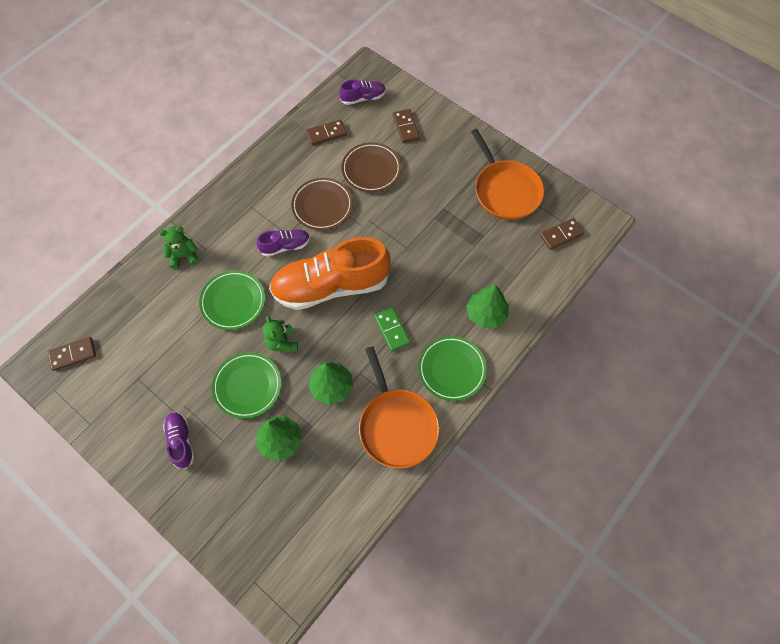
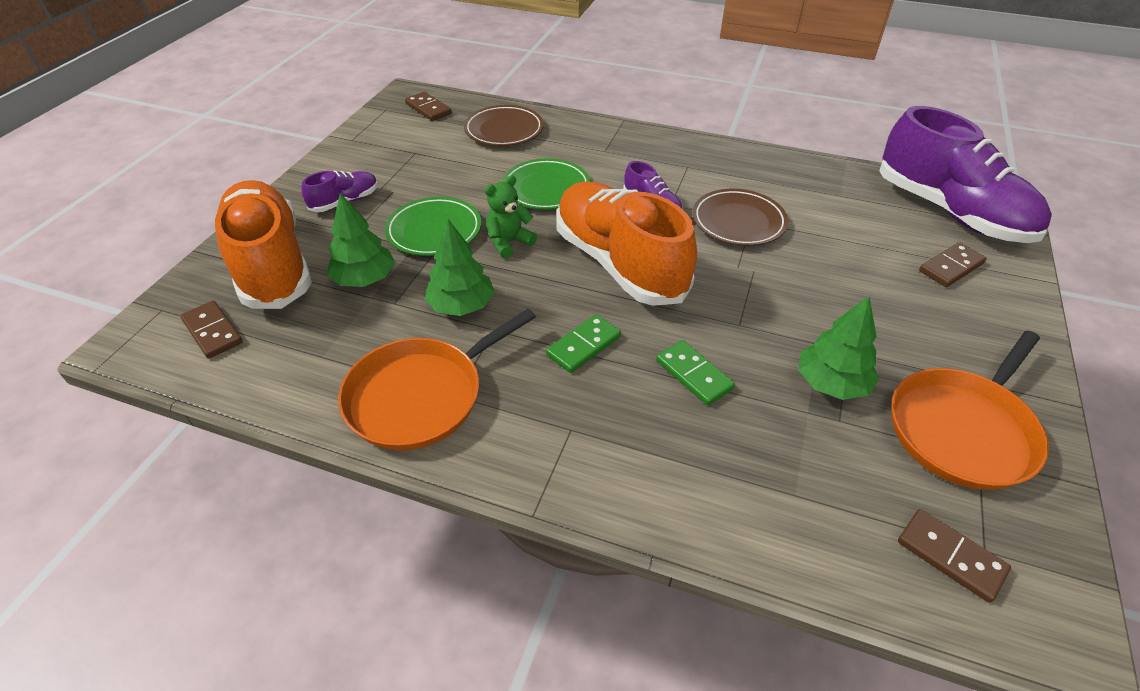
camera: 70 degrees right, 20 degrees down
green teddy bear [159,226,199,269] -> none
brown domino [306,120,347,146] -> brown domino moved to [180,301,243,359]
purple shoe [339,80,386,105] -> purple shoe [879,106,1052,243], size x2.23
brown plate [341,142,401,192] -> brown plate moved to [464,105,544,146]
green plate [418,336,487,401] -> none
green tree [466,285,509,328] -> green tree moved to [798,296,879,400]
none -> orange shoe [215,180,312,309]
none -> green domino [656,340,735,406]

